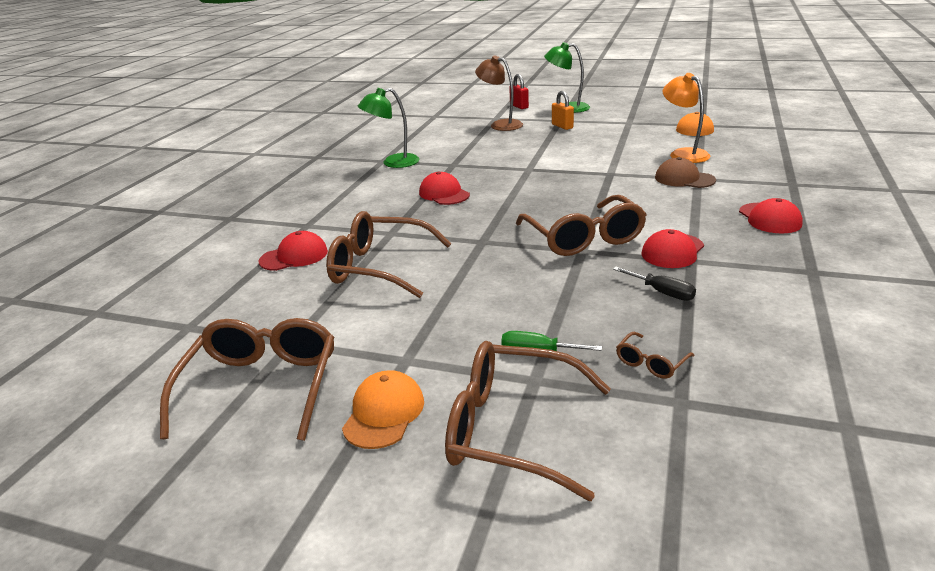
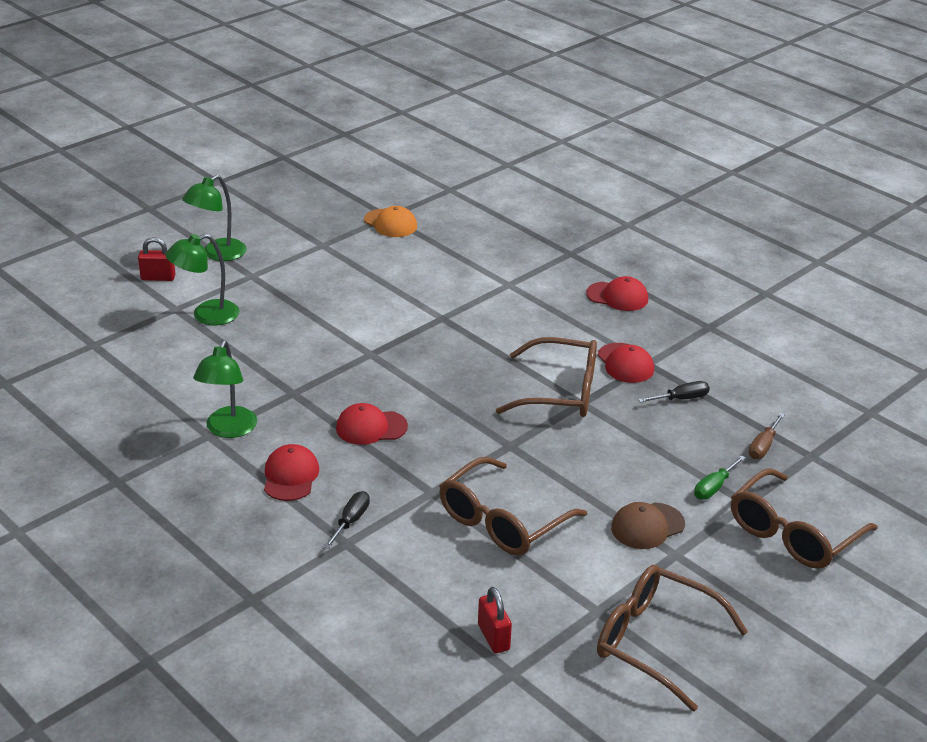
camera: 65 degrees left, 5 degrees up
red cap [259,231,328,271] -> red cap moved to [264,444,319,501]
orange cap [342,370,424,449] -> none
brown lamp [475,55,523,131] -> green lamp [165,234,240,325]
orange padlock [552,91,574,130] -> none
brown glasses [616,332,694,379] -> brown screwdriver [749,413,785,459]
brown cap [655,157,716,188] -> brown cap moved to [611,502,685,549]
orange lamp [662,73,710,163] -> none
none -> black screwdriver [324,491,370,549]
none -> red padlock [478,587,512,654]

